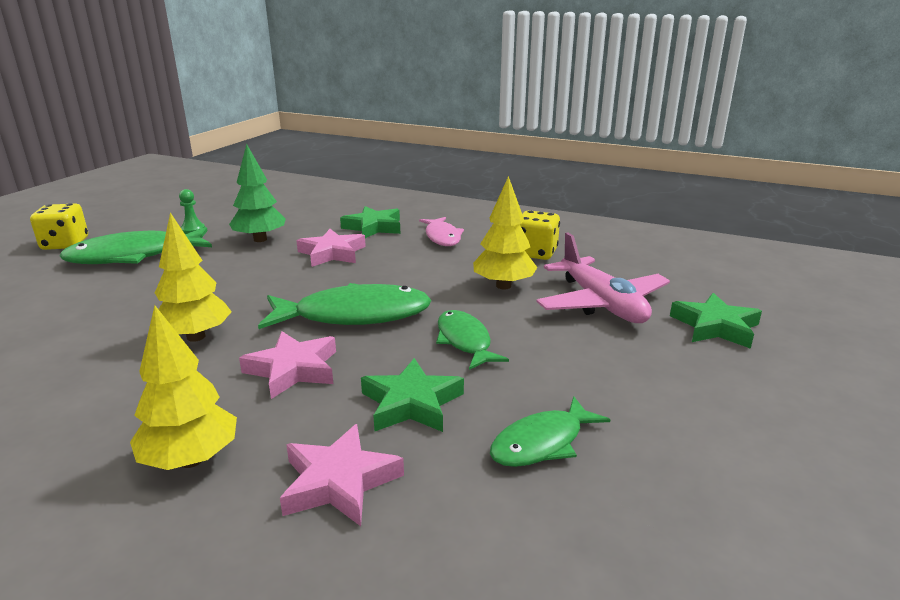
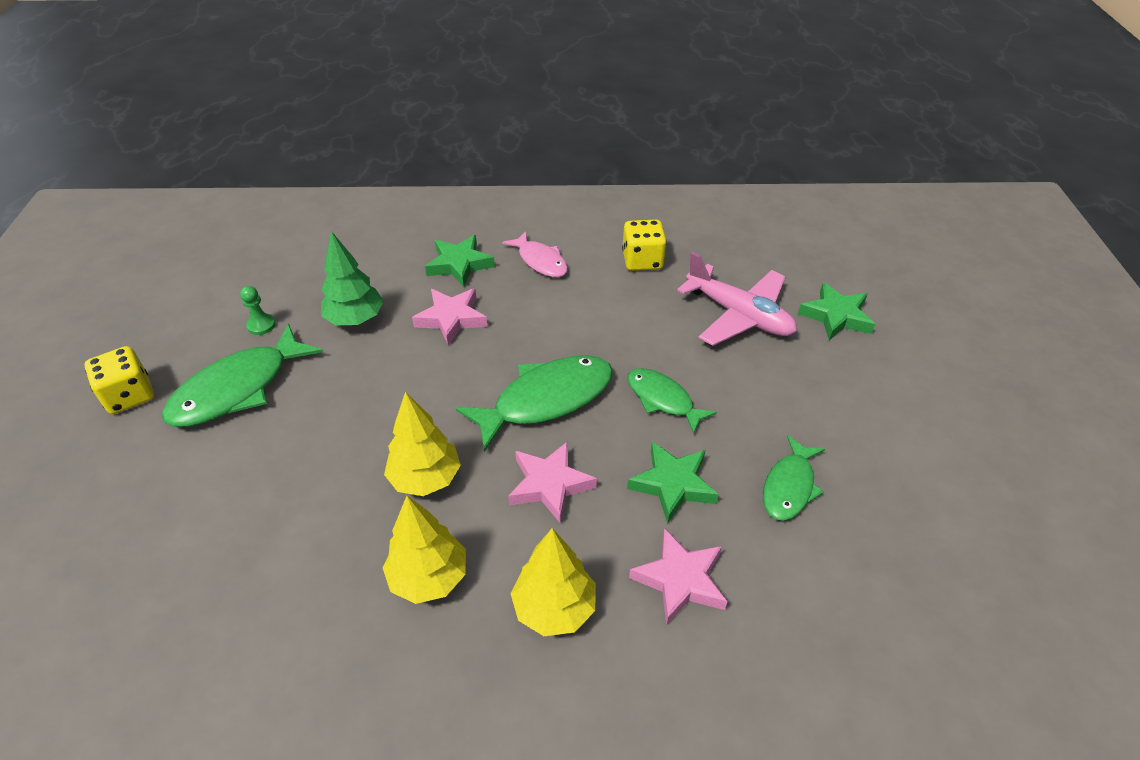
camera: 25 degrees left, 20 degrees up
yellow tree [473,176,537,289] -> yellow tree moved to [382,496,466,604]

